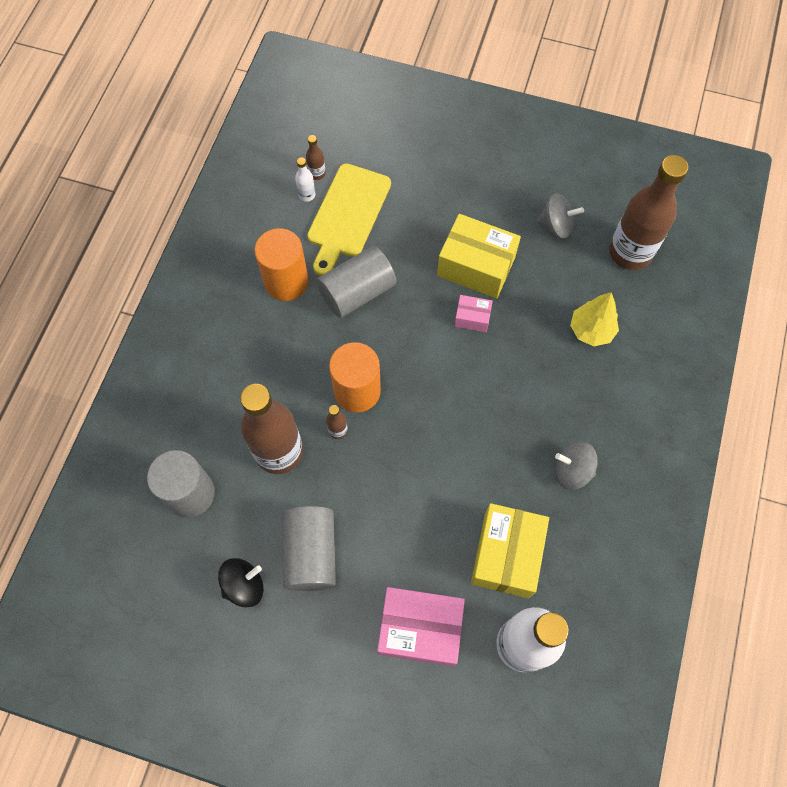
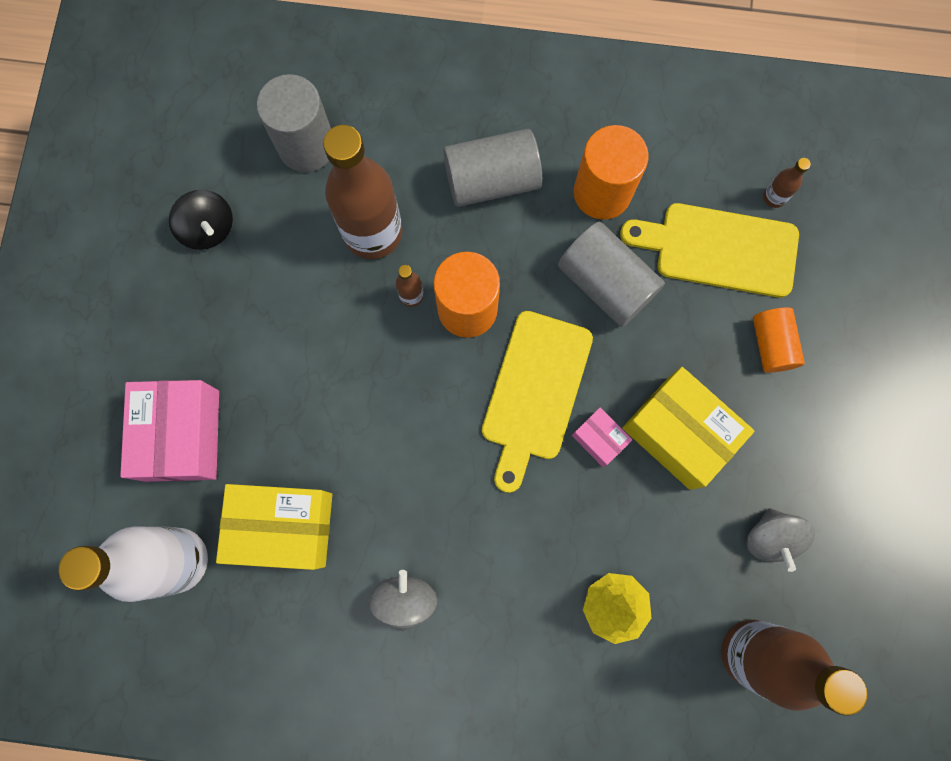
camera: 80 degrees right, 10 degrees up
grey cylinder [282,506,336,591] -> grey cylinder moved to [443,129,542,207]
white bottle [295,157,316,202] -> none
yellow box [437,214,521,299] -> yellow box turned 60 degrees counterclockwise [622,367,754,490]
pink box [454,295,493,332] -> pink box turned 45 degrees counterclockwise [572,408,632,467]
none -> yellow cutting board [482,311,593,493]
none -> orange cylinder [753,307,805,373]

